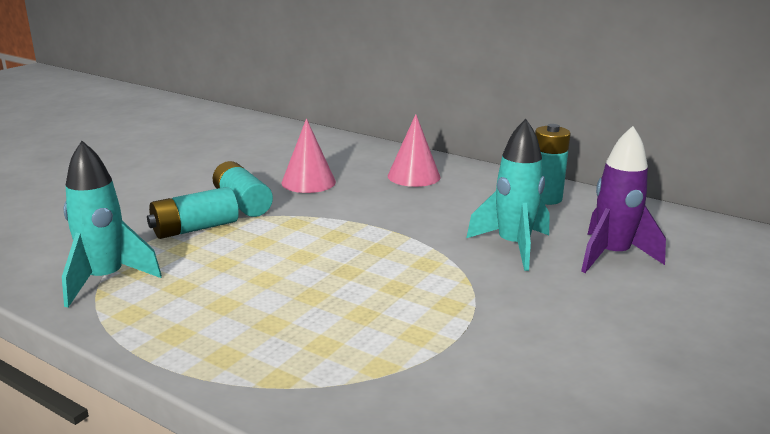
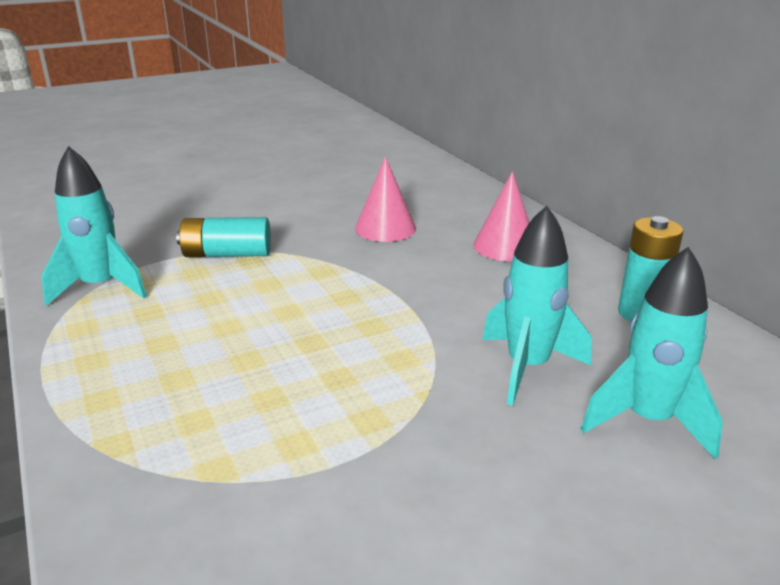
camera: 30 degrees right, 5 degrees up
turquoise battery [213,161,273,217] -> none
purple rocket [581,126,666,273] -> turquoise rocket [581,247,723,460]

